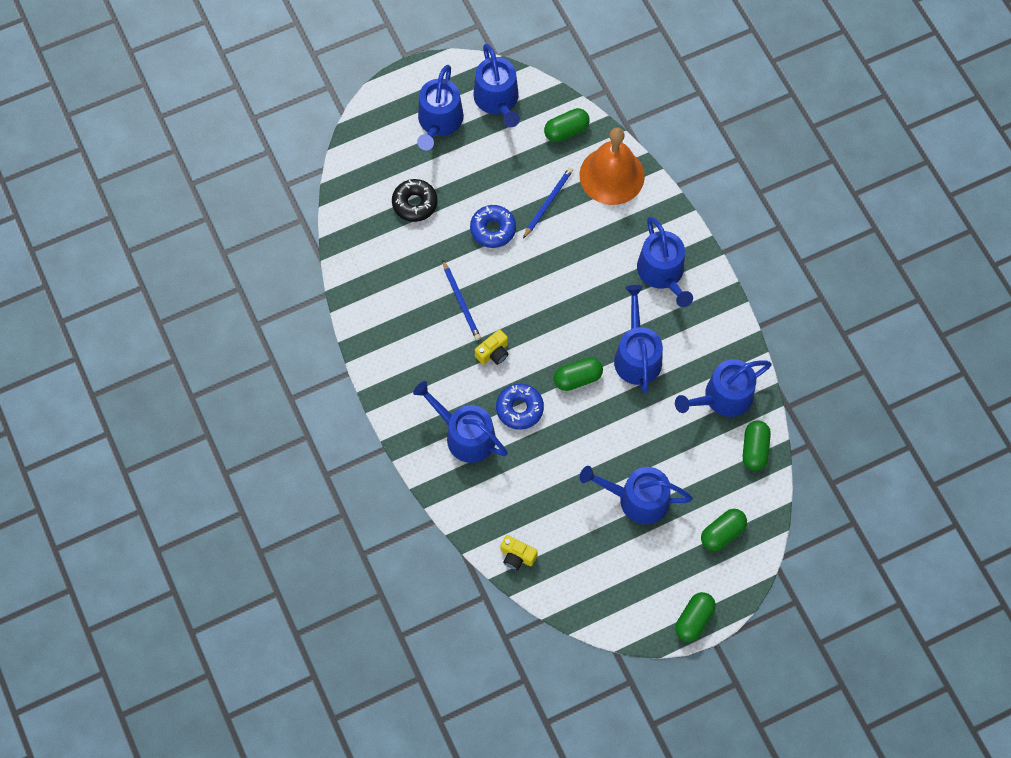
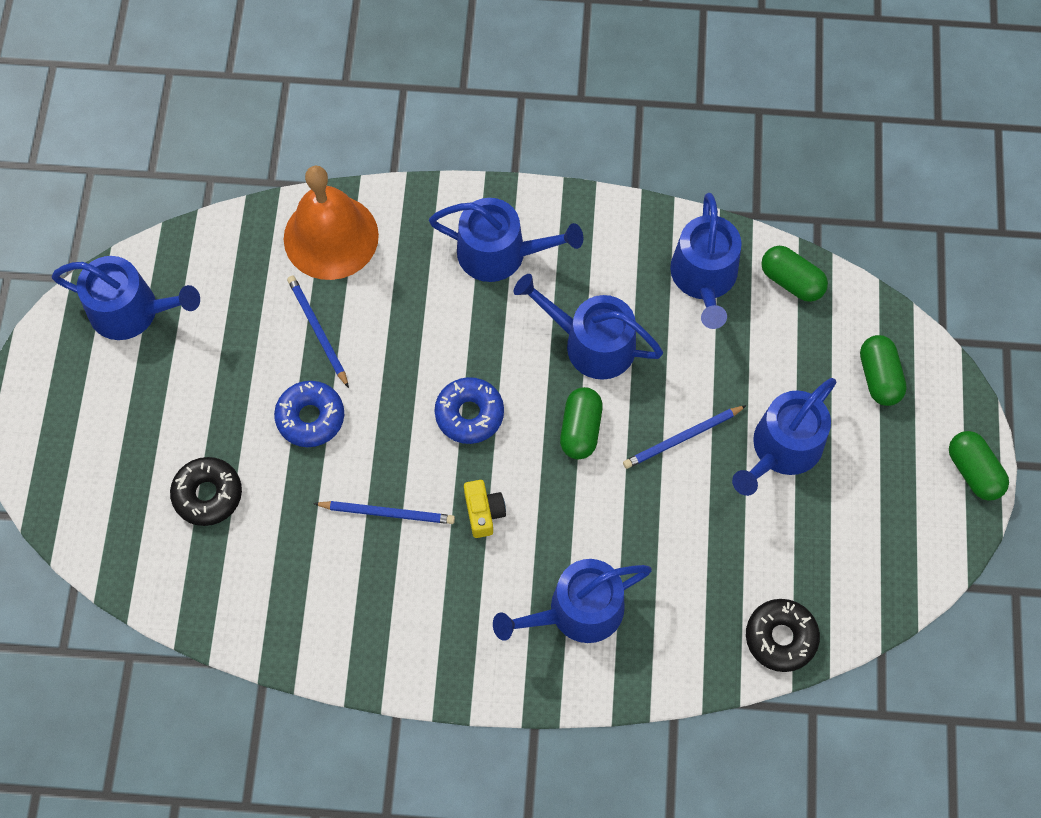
camera: 60 degrees left, 0 degrees up
blue watering can [417,65,464,150] -> none
blue donut [496,384,544,430] -> blue donut moved to [435,377,504,444]
yellow camera [501,535,538,570] -> black donut [746,599,820,672]
green capsule [544,108,590,142] -> none
none -> blue pencil [623,405,747,469]

